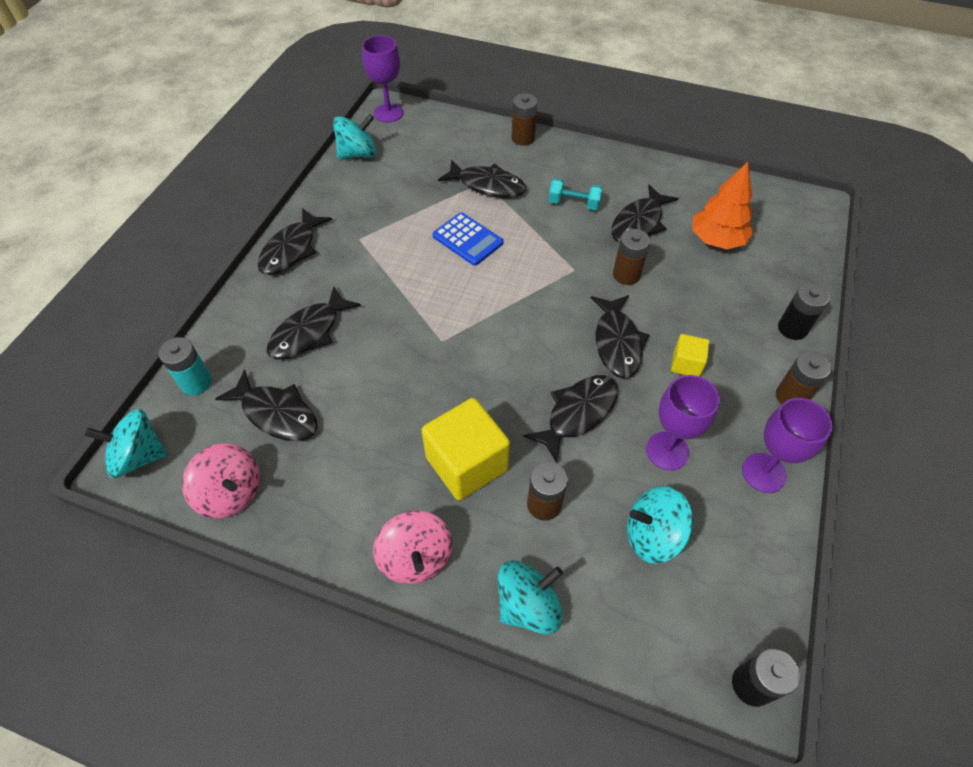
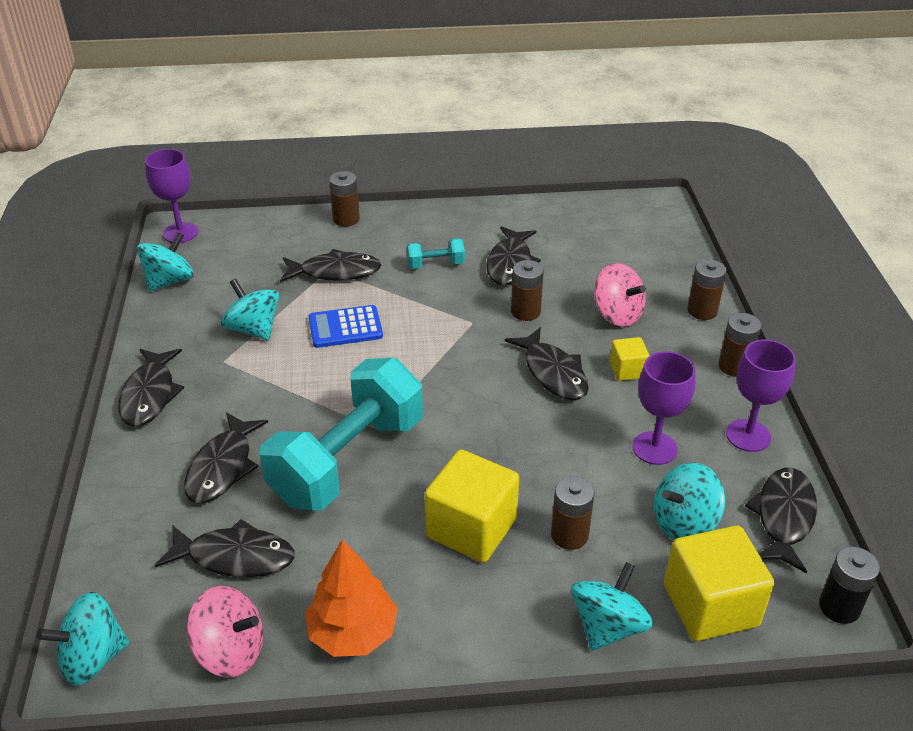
camera: 25 degrees left, 15 degrees down
turquoise battery [158,337,212,395] -> none
pink spinning top [373,511,453,584] -> pink spinning top moved to [594,263,646,327]
blue calculator [433,213,503,266] -> blue calculator turned 150 degrees clockwise [308,305,383,348]
black fish [524,375,618,463] -> black fish moved to [745,468,817,573]
orange tree [692,162,753,249] -> orange tree moved to [305,539,398,657]
black battery [778,283,830,340] -> brown battery [687,259,727,320]
none -> turquoise spinning top [221,279,279,340]
none -> turquoise dumbbell [260,358,423,510]
none -> yellow cube [664,525,774,641]

